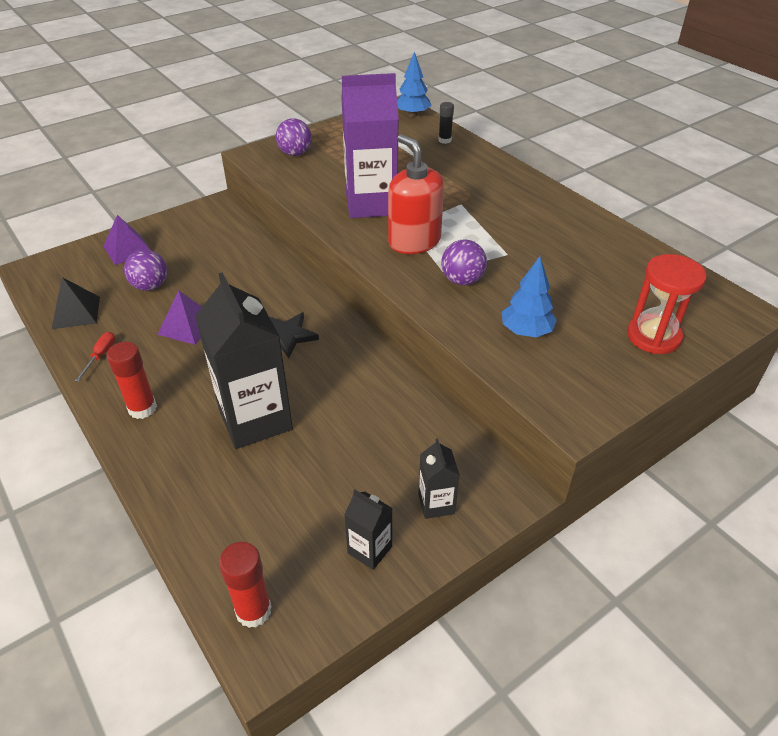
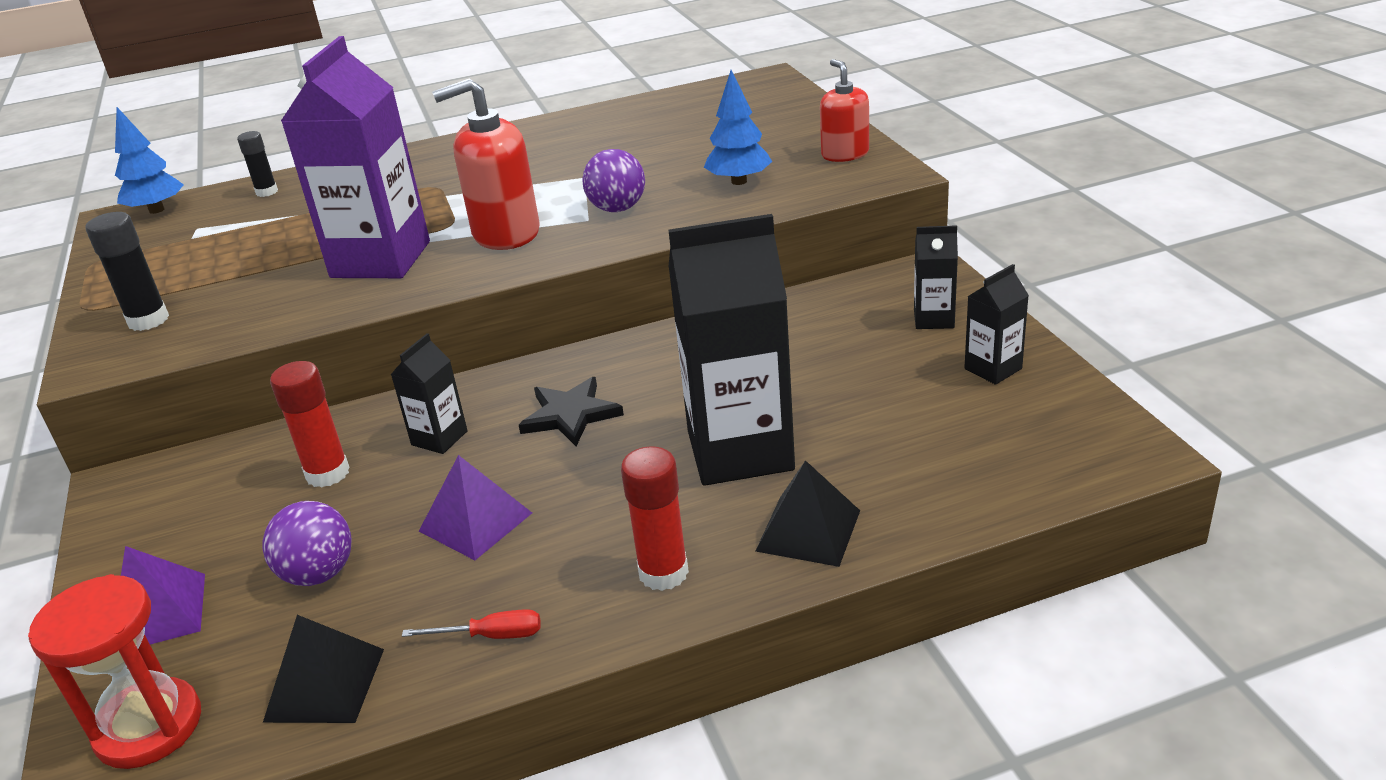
camera: 70 degrees left, 10 degrees down
red screwdriver [75,332,115,382] -> red screwdriver turned 150 degrees clockwise [402,609,541,639]
red glue stick [219,542,272,628] -> red glue stick moved to [270,361,350,488]
purple ball [276,118,312,156] -> black glue stick [85,212,169,331]
red hourglass [627,254,707,354] -> red hourglass moved to [28,574,201,769]
none -> black carton [391,333,468,454]
none -> black pyramid [756,460,860,567]
none -> red soap dispenser [820,59,869,162]

